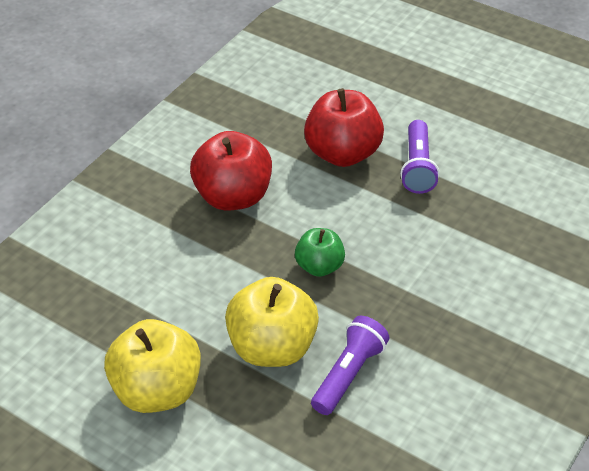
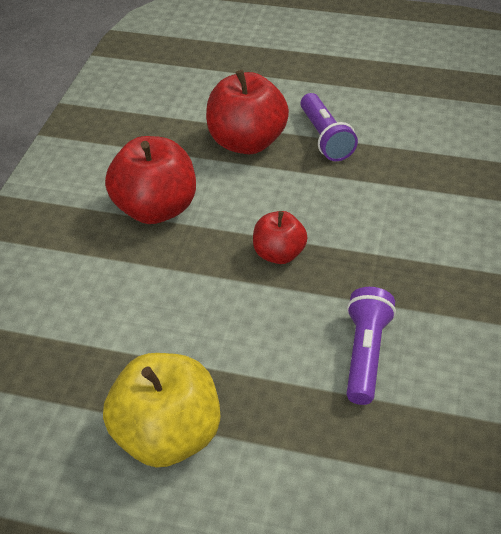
camera: 20 degrees left, 0 degrees up
yellow apple [225,277,319,367] -> none
green apple [295,228,345,277] -> red apple [253,211,308,264]

